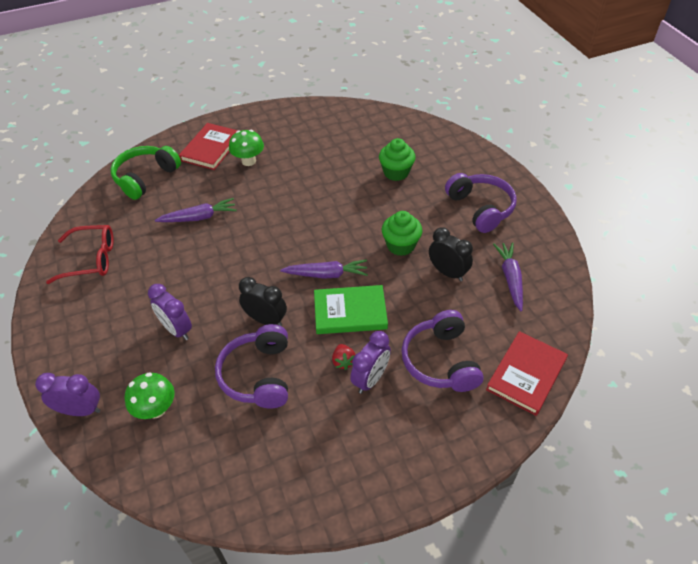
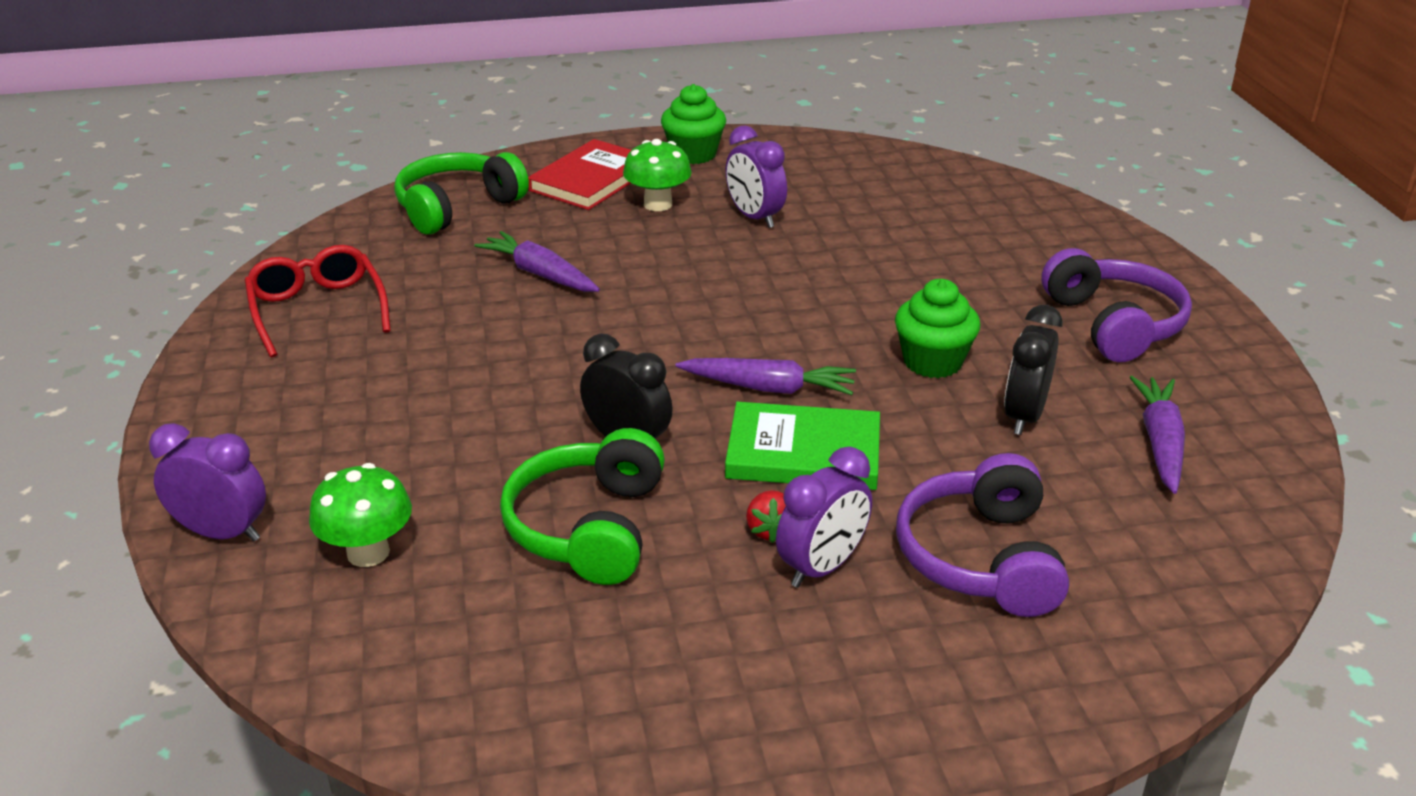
camera: 10 degrees right, 15 degrees down
red glasses [46,225,114,284] -> red glasses turned 120 degrees counterclockwise [245,245,391,357]
purple clock [148,284,192,340] -> purple clock moved to [725,126,787,228]
purple carrot [155,198,237,222] -> purple carrot turned 135 degrees counterclockwise [474,231,600,292]
purple headphones [215,324,288,408] -> green headphones [500,428,665,585]
green cupcake [379,138,416,181] -> green cupcake moved to [661,84,726,164]
black clock [429,227,473,281] -> black clock turned 120 degrees counterclockwise [1004,305,1063,435]
red book [486,331,568,416] -> none

